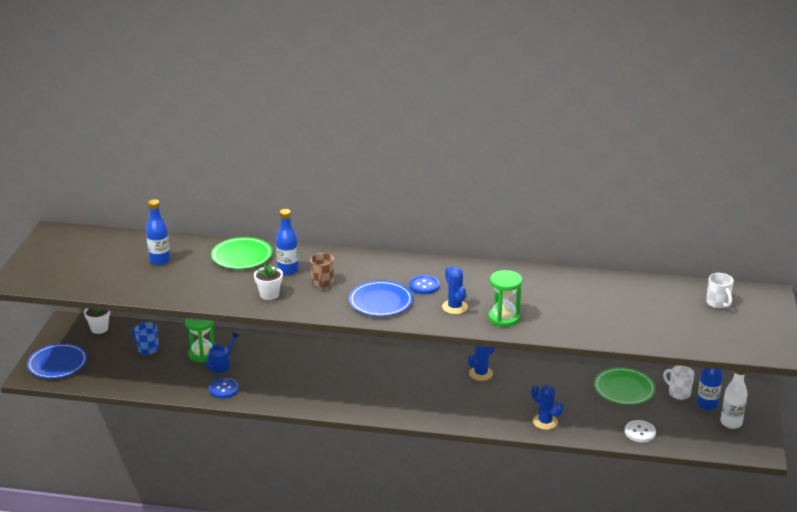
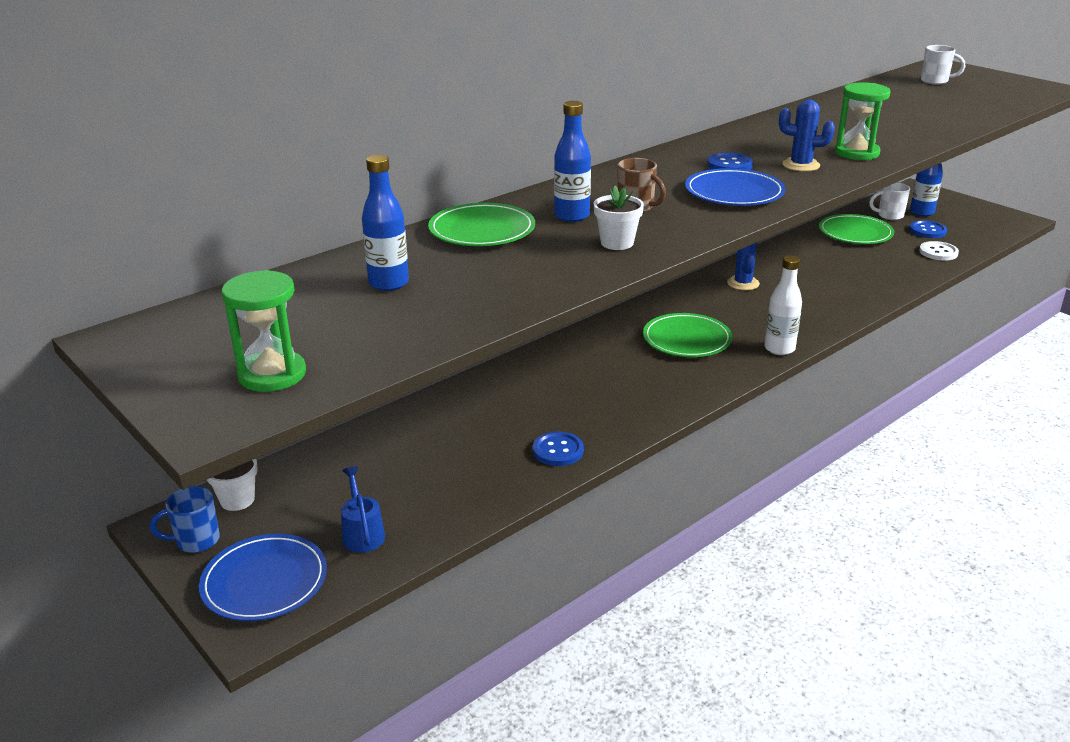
camera: 50 degrees left, 0 degrees up
blue mug [131,322,159,355] -> blue mug moved to [150,486,220,553]
green hourglass [185,318,215,363] -> green hourglass moved to [221,270,306,392]
blue watering can [205,332,240,373] -> blue watering can moved to [341,467,385,553]
blue cactus [531,385,563,430] -> none
white bottle [721,371,747,429] -> white bottle moved to [764,255,802,355]
none -> green plate [643,313,732,357]
none -> blue button [909,220,947,238]

